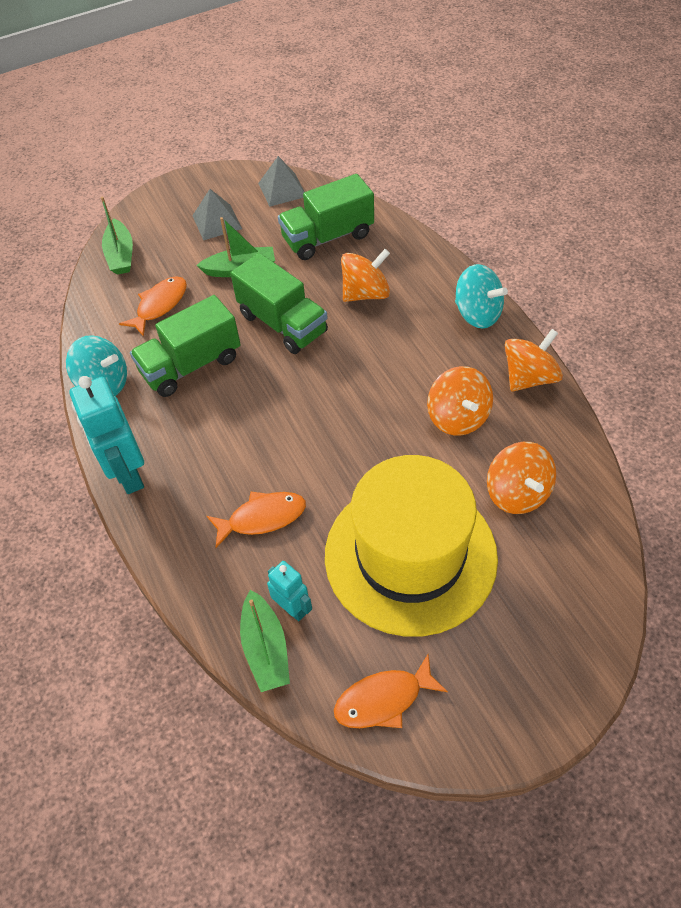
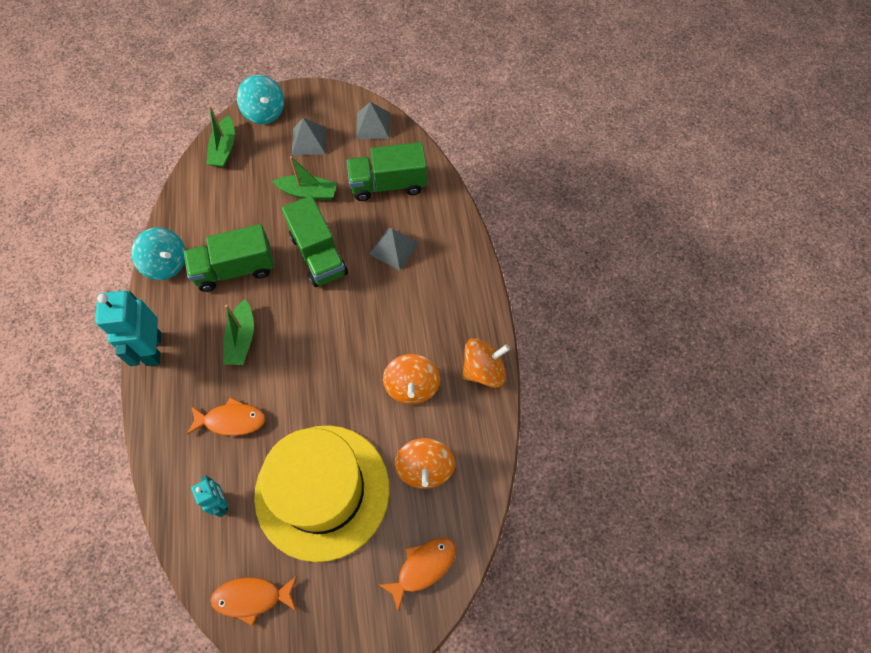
camera: 15 degrees right, 10 degrees up
orange fish [119,276,187,337] -> orange fish moved to [379,538,456,611]
green boat [240,590,290,692] -> green boat moved to [224,299,254,365]
orange spinning top [341,249,390,302] -> grey pyramid [369,227,419,270]
turquoise spinning top [455,264,508,329] -> turquoise spinning top moved to [237,75,284,124]

